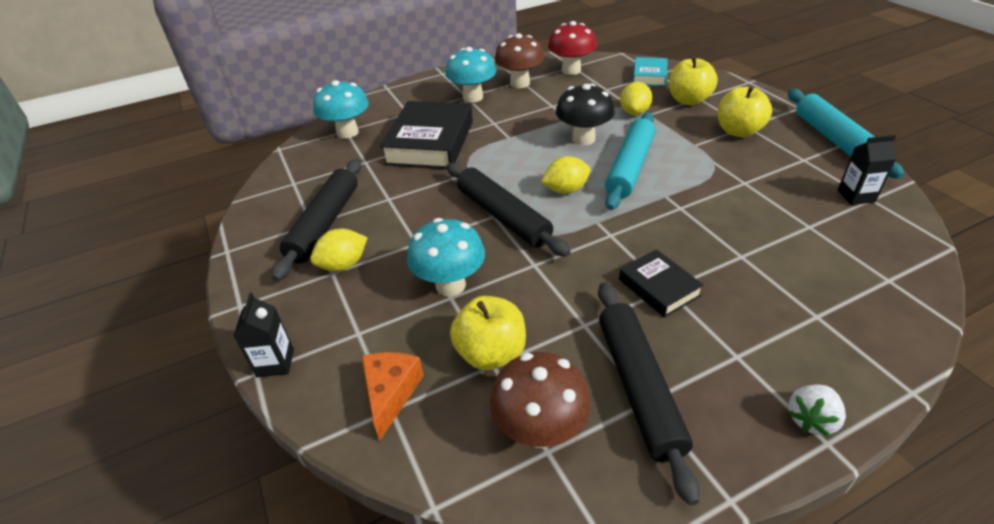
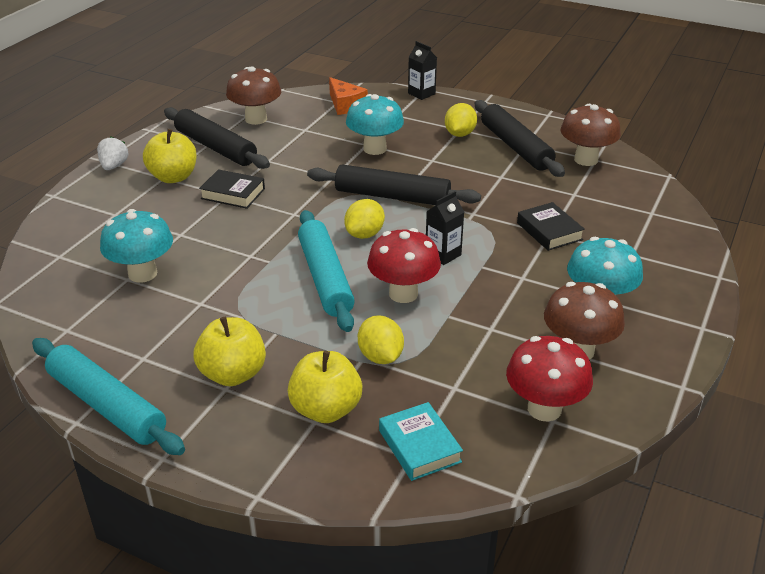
camera: 140 degrees right, 5 degrees down
turquoise mushroom [313,80,369,139] -> turquoise mushroom moved to [100,209,173,283]
black book [380,101,473,169] -> black book [517,202,585,251], size x0.52
yellow apple [450,296,526,370] -> yellow apple moved to [143,129,197,183]
black mushroom [556,83,615,145] -> red mushroom [367,228,441,303]
black carton [838,135,897,205] -> black carton moved to [426,191,464,265]
none -> brown mushroom [561,104,621,166]

